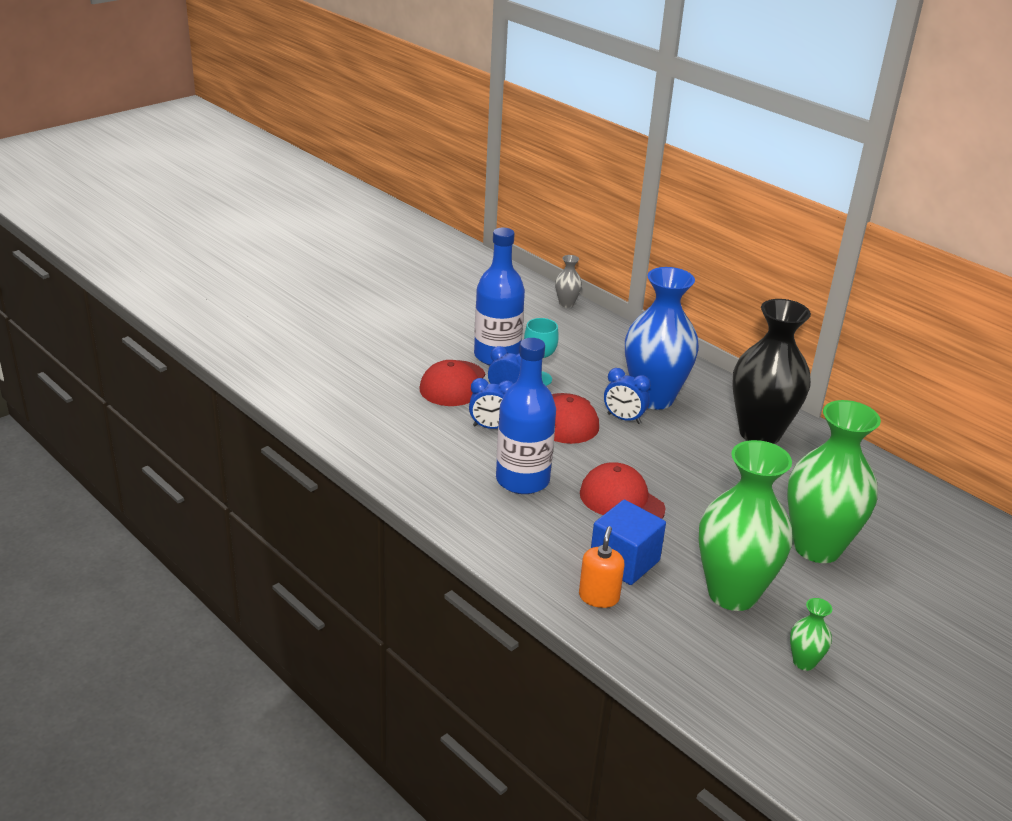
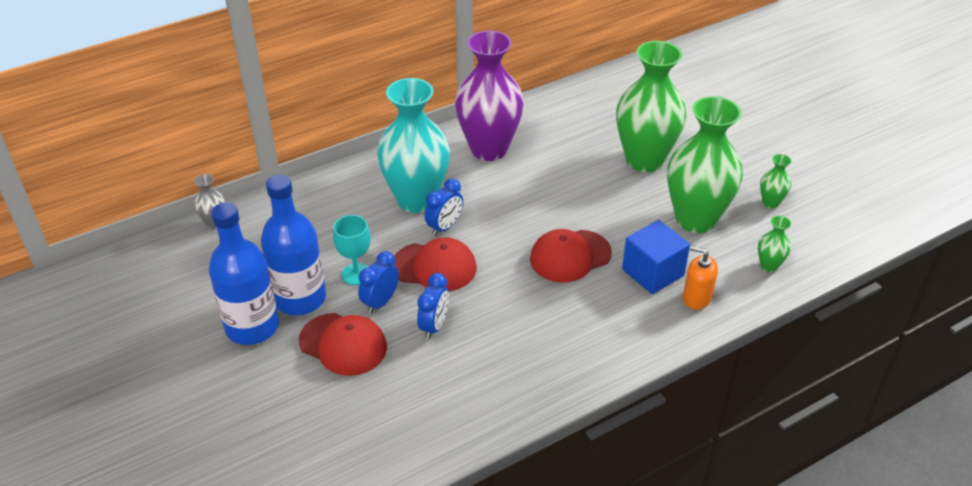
camera: 75 degrees left, 10 degrees up
blue bottle [496,338,556,494] -> blue bottle moved to [209,202,279,345]
blue vase [625,267,699,410] -> turquoise vase [377,78,450,213]
black vase [732,299,811,444] -> purple vase [455,30,524,161]
none -> green vase [758,216,791,272]

